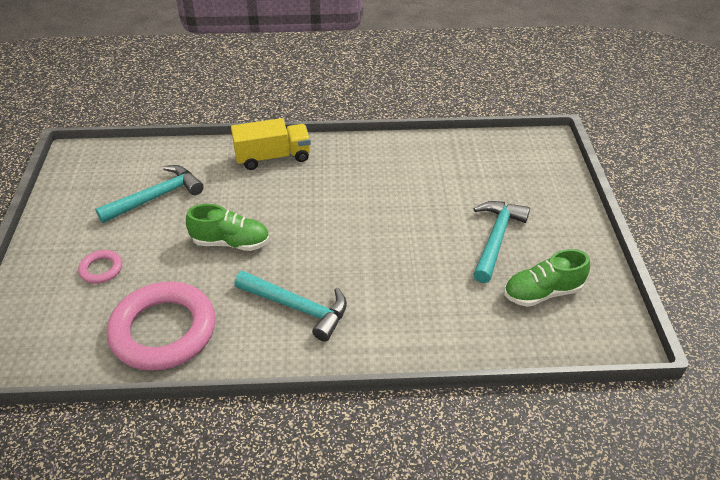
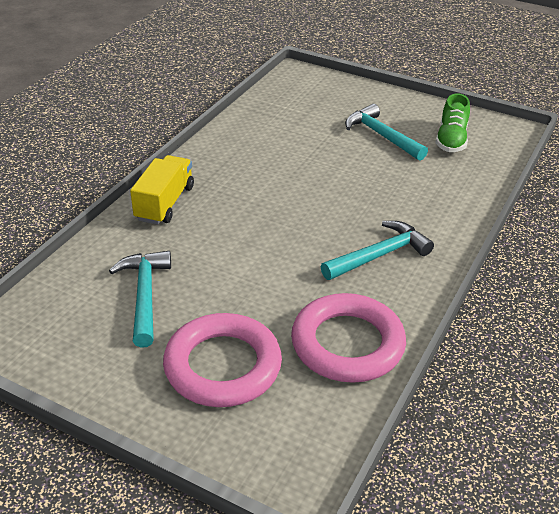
camera: 60 degrees left, 5 degrees down
pink ring [78,250,122,284] -> pink ring [163,313,282,407], size x2.29
green shoe [186,204,270,251] -> none

